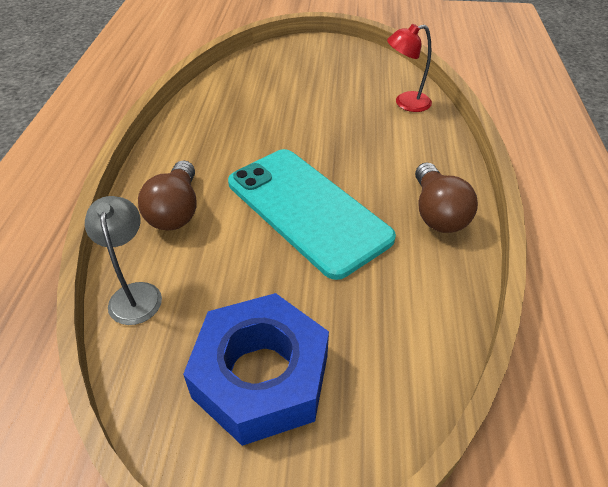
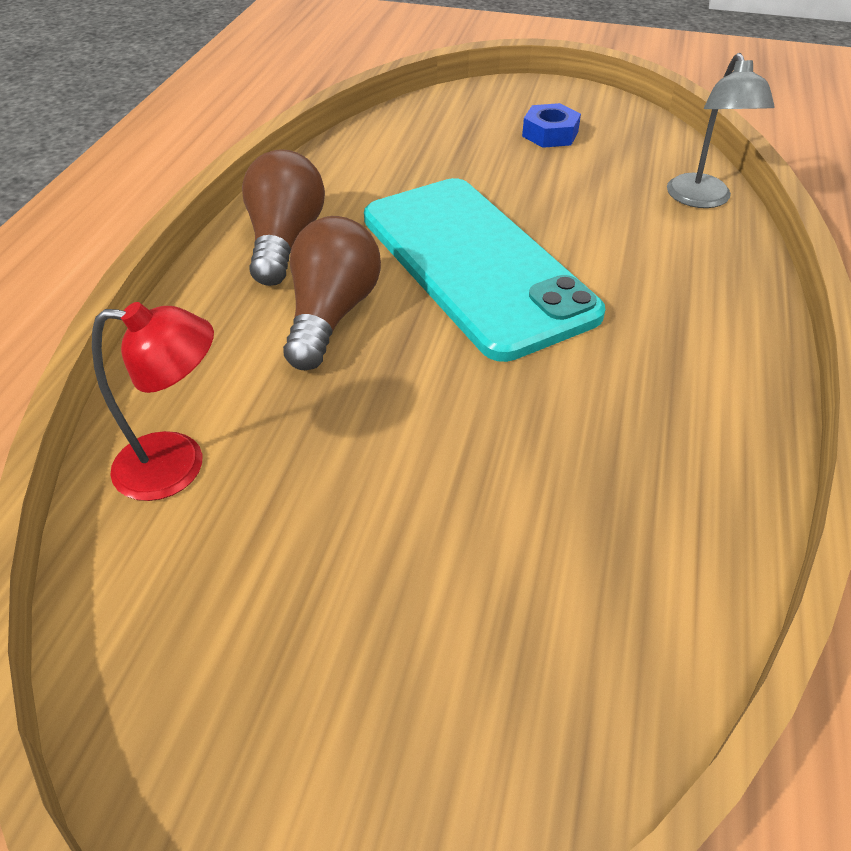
camera: 170 degrees left, 0 degrees up
brown light bulb [138,160,196,230] -> brown light bulb moved to [283,216,381,370]
blue nut [183,293,329,446] -> blue nut [522,103,581,148], size x0.43

